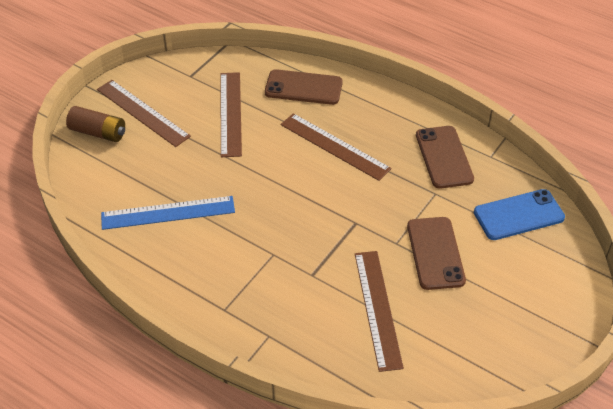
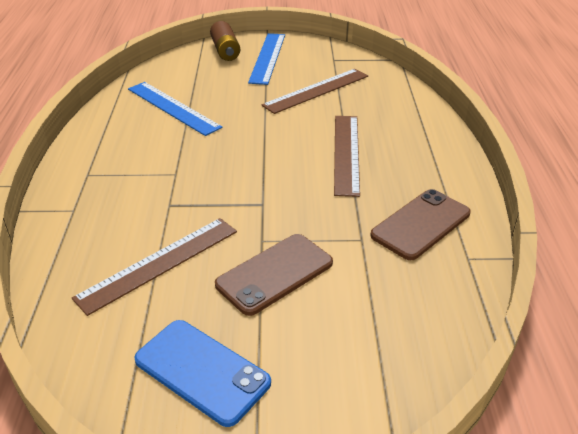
camera: 55 degrees right, 10 degrees down
brown ruler [97,80,191,147] -> blue ruler [248,33,285,85]
brown phone [265,69,343,105] -> none
blue phone [474,189,565,240] -> blue phone moved to [134,320,271,427]

